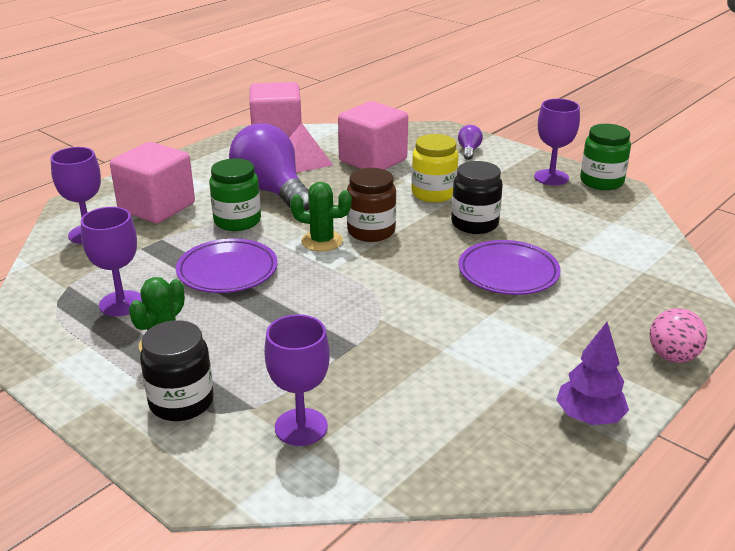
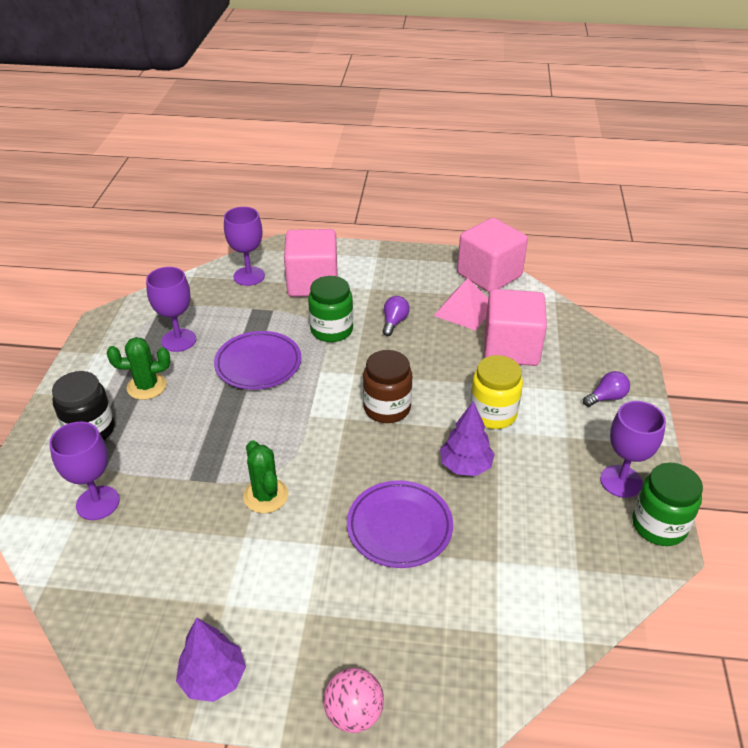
camera: 55 degrees right, 10 degrees up
purple light bulb [229,123,309,211] -> purple light bulb [382,296,410,336], size x0.41
green cactus [290,182,352,252] -> green cactus moved to [243,440,288,513]
black jar [451,161,503,234] -> purple tree [440,401,495,476]

